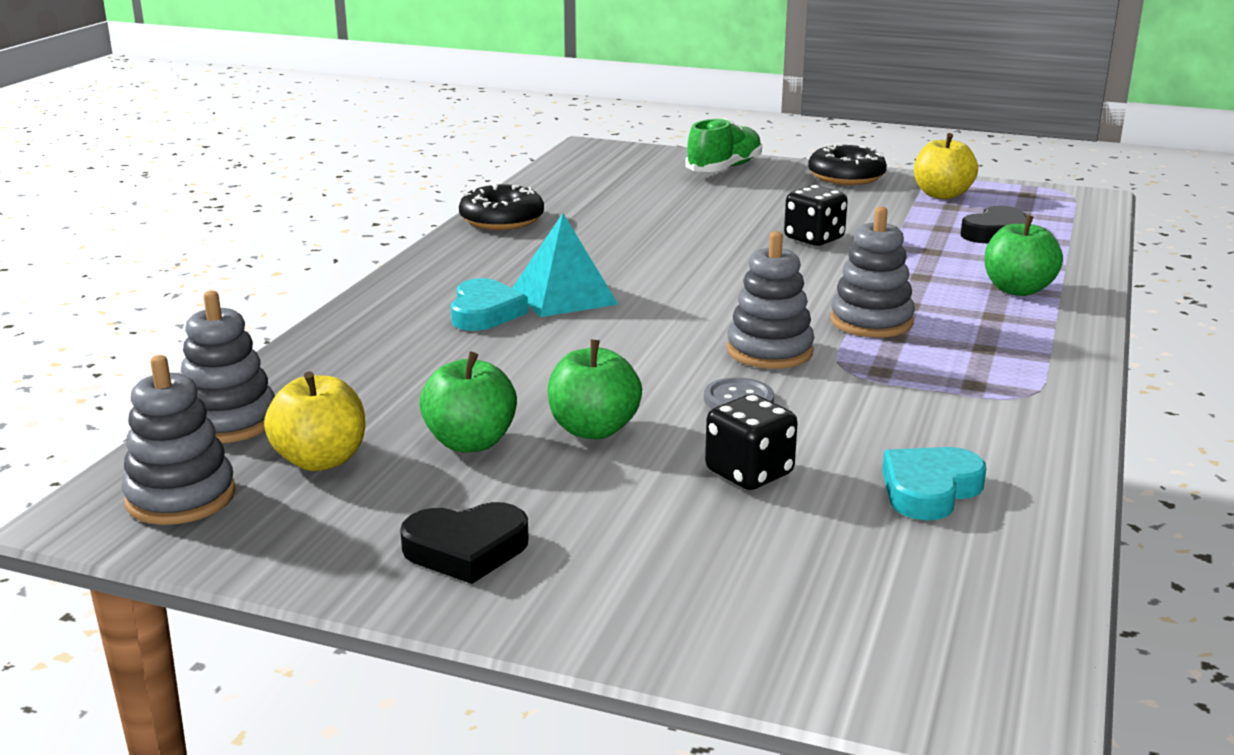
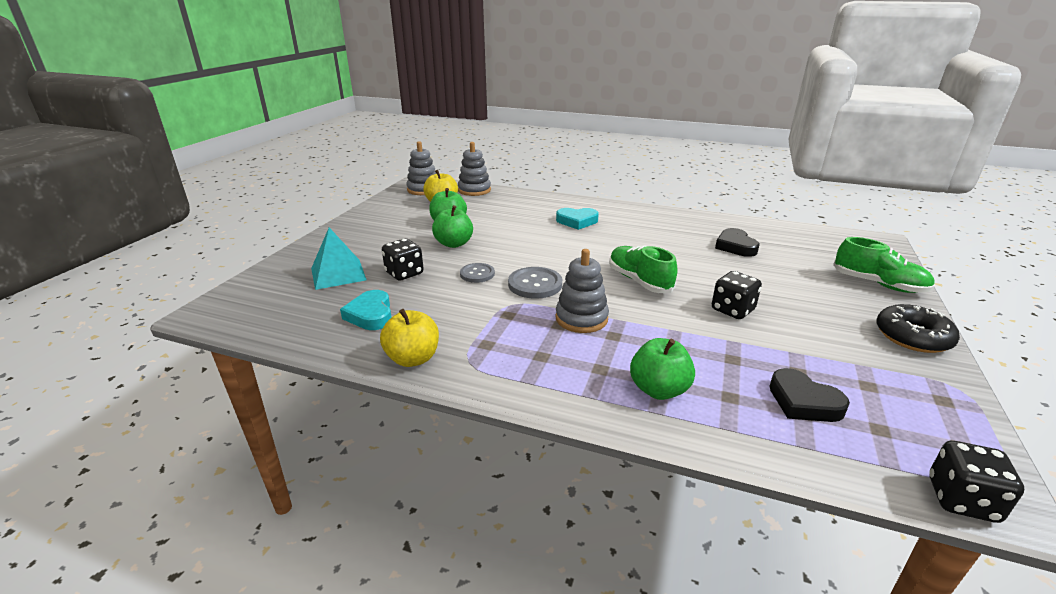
camera: 90 degrees right, 5 degrees up
black heart [400,502,529,584] -> black heart moved to [715,228,760,257]
black donut [459,184,544,230] -> none
turquoise pyramid [512,213,618,317] -> turquoise pyramid moved to [311,227,367,290]
grey stacking toy [727,231,814,369] -> grey button [508,267,562,299]
turquoise heart [882,447,986,521] -> turquoise heart turned 150 degrees counterclockwise [340,290,392,330]
yellow apple [914,133,978,199] -> yellow apple moved to [380,309,439,367]
none -> green shoe [609,245,678,293]
none -> black dice [929,441,1024,523]

